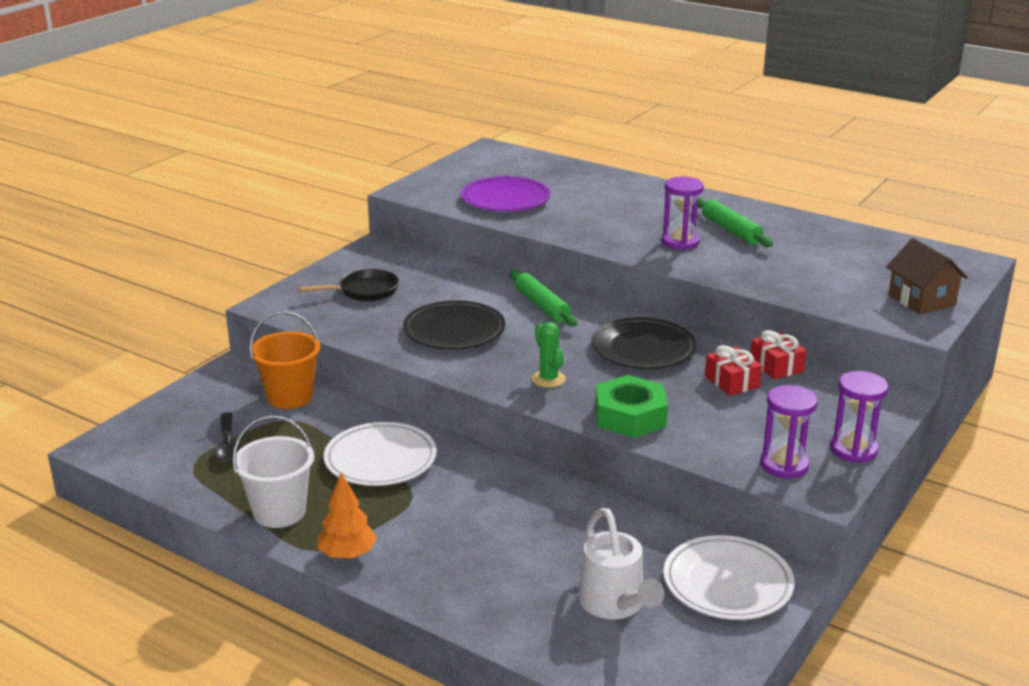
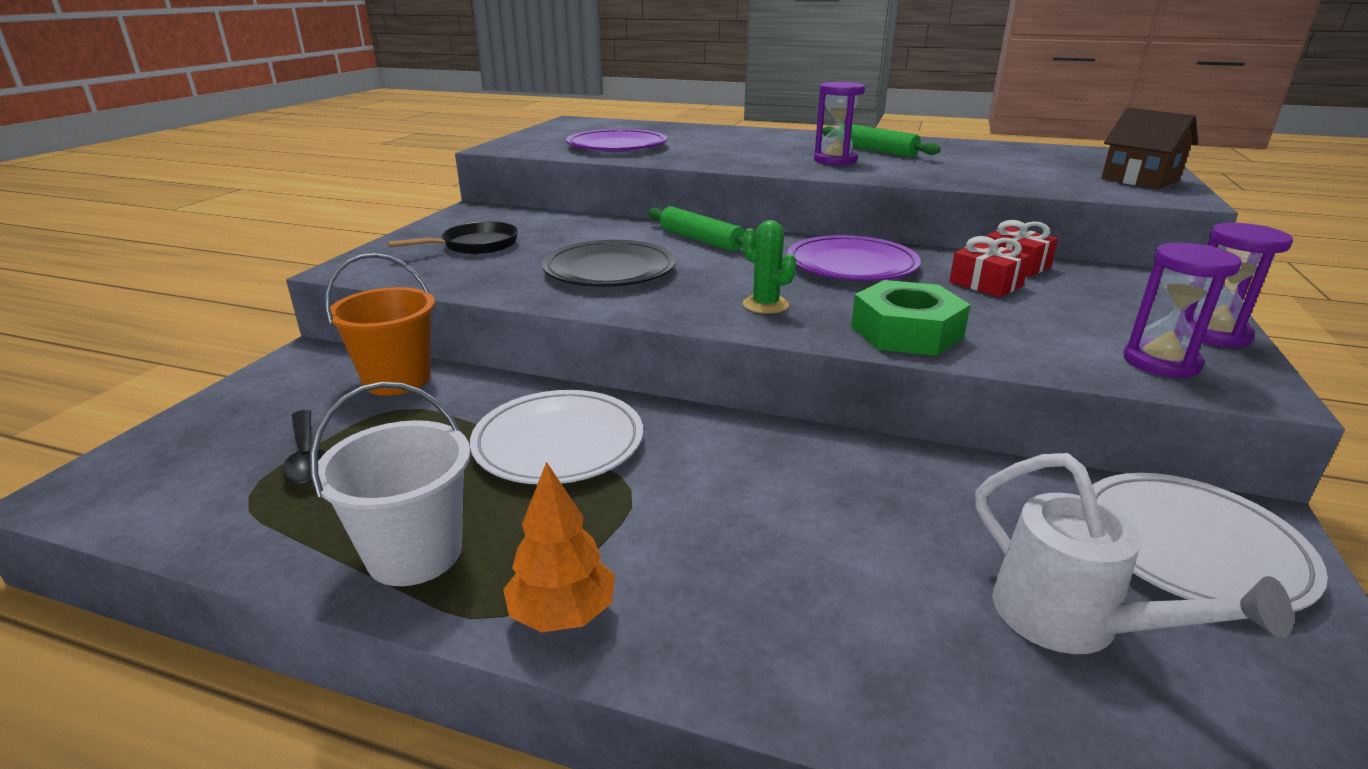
camera: 15 degrees left, 0 degrees up
black plate [591,317,697,369] -> purple plate [787,235,921,281]

